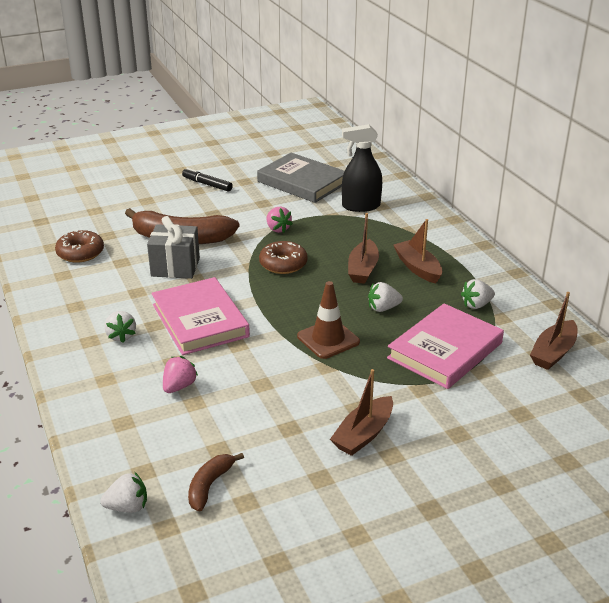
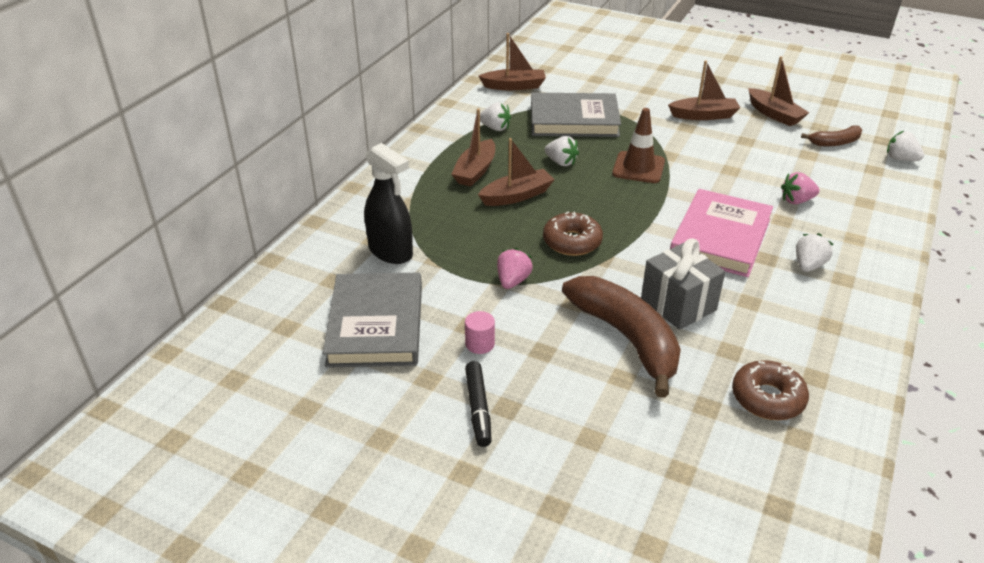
camera: 130 degrees left, 5 degrees up
pink book [387,303,504,389] -> grey book [531,93,621,137]
none -> pink cylinder [465,311,495,354]
none -> brown boat [748,56,809,126]

